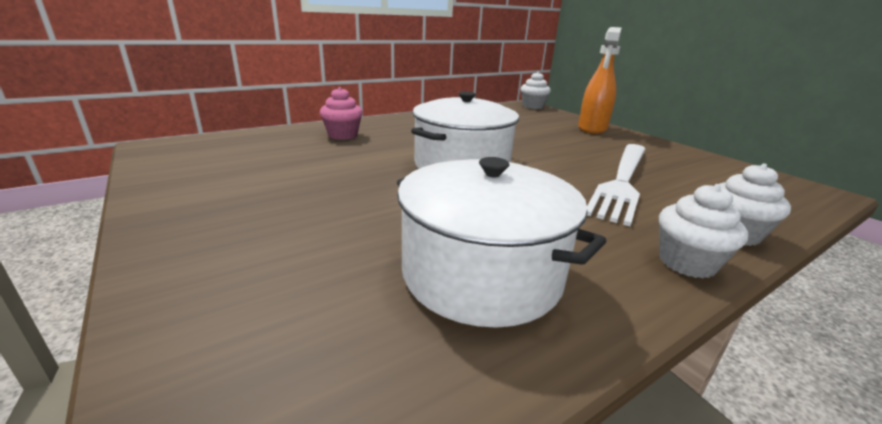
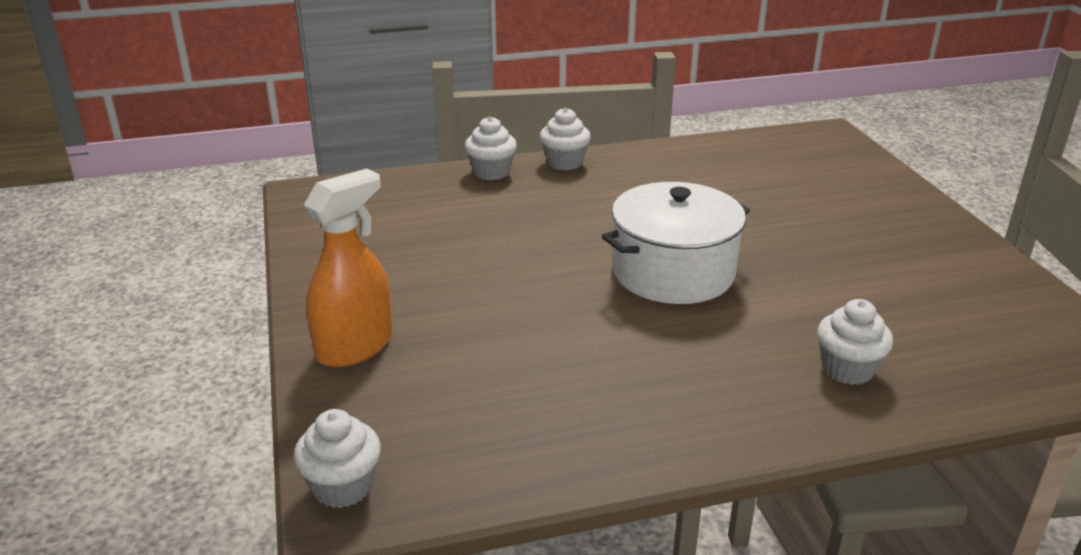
camera: 160 degrees left, 5 degrees up
pink cupcake [320,87,363,140] -> white cupcake [817,299,893,385]
white pot [397,157,606,328] -> none
white fork [587,144,646,226] -> none

